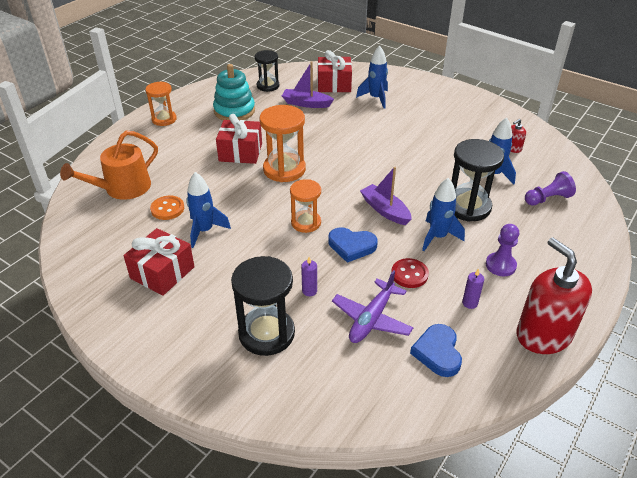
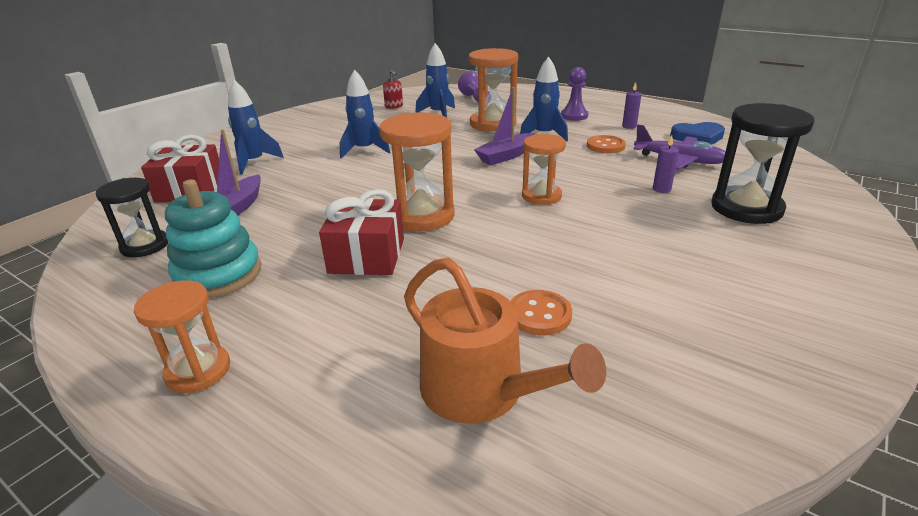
camera: 90 degrees left, 10 degrees down
red gift [123,228,195,296] -> none
blue rocket [186,172,231,248] -> blue rocket moved to [339,69,391,158]
blue heart [329,227,378,263] -> none
red button [391,258,429,288] -> orange button [587,135,626,153]
black hourglass [451,139,504,222] -> orange hourglass [469,48,518,132]
red soap dispenser [516,238,592,354] -> none

